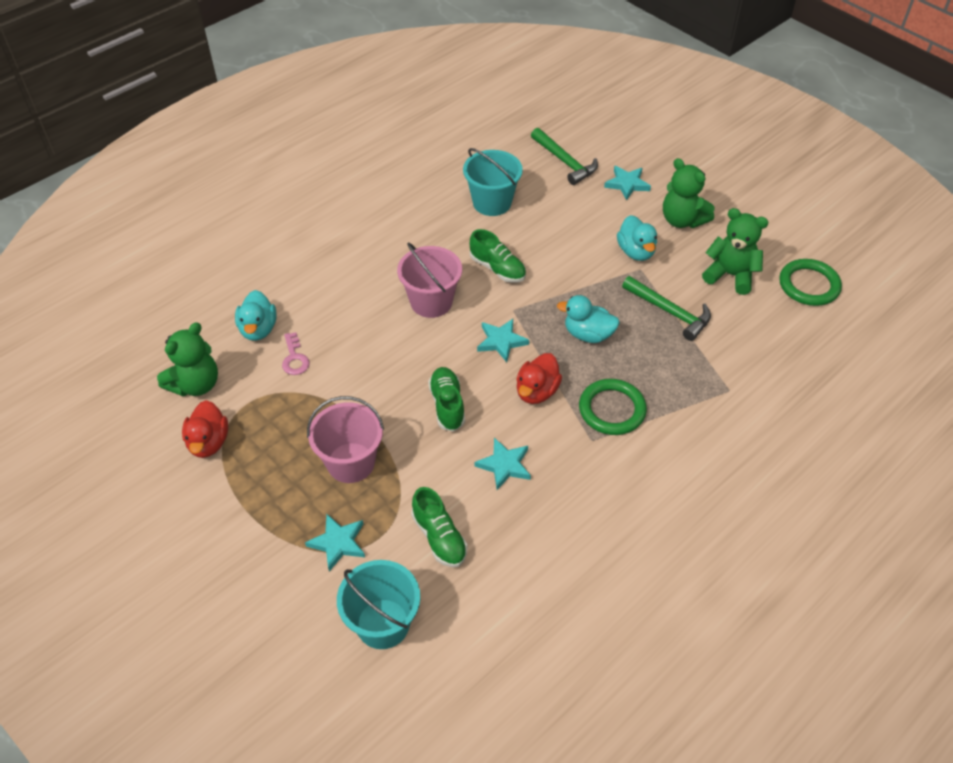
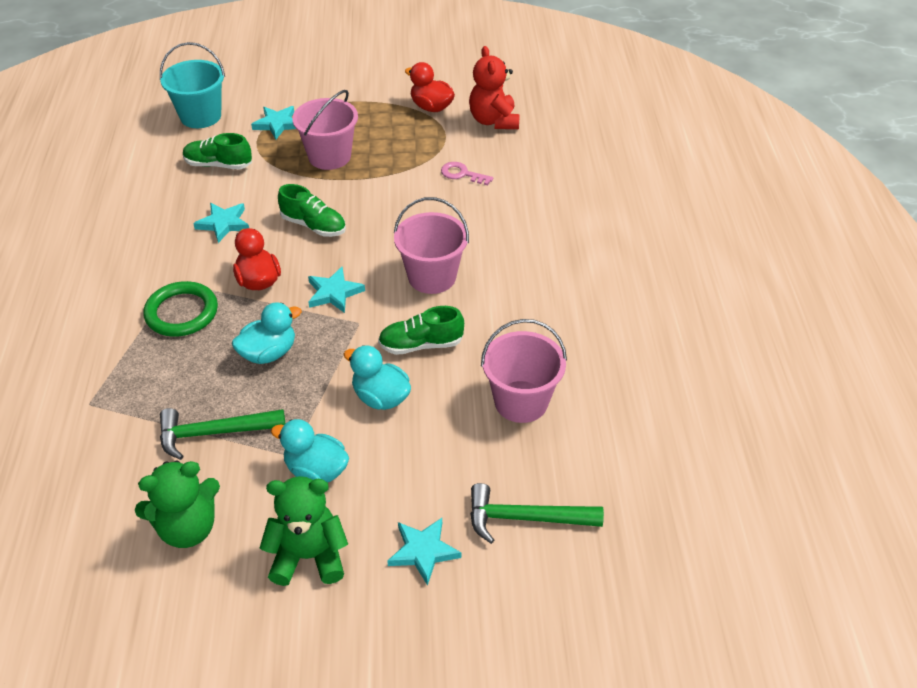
camera: 130 degrees right, 5 degrees down
green teddy bear [157,322,218,396] -> red teddy bear [469,46,520,129]
turquoise duck [235,290,276,341] -> turquoise duck moved to [344,345,411,410]
turquoise bucket [463,148,523,216] -> pink bucket [481,319,567,423]
green ring [779,259,842,306] -> none

